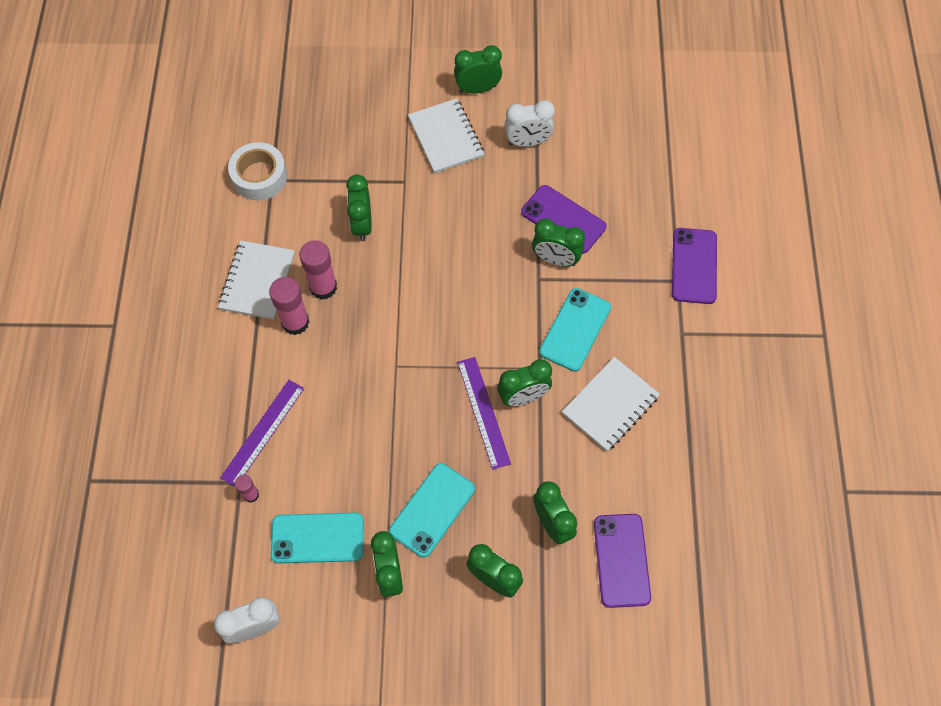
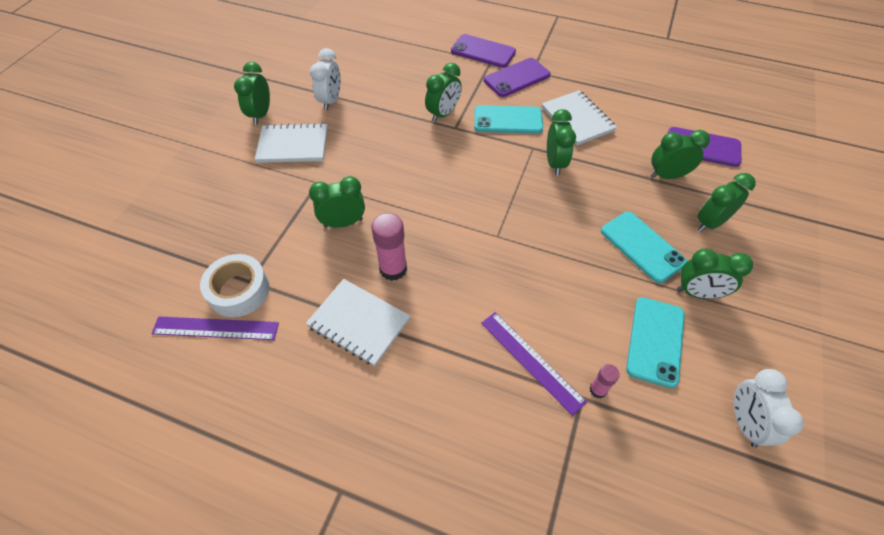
camera: 70 degrees left, 10 degrees down
pink glue stick [269,277,310,335] -> none
green clock [346,174,372,241] -> green clock turned 150 degrees clockwise [309,176,365,228]
purple ruler [457,357,511,470] -> purple ruler moved to [151,316,279,340]
purple phone [521,185,606,254] -> purple phone moved to [484,58,551,97]
turquoise phone [539,288,611,372] -> turquoise phone turned 45 degrees counterclockwise [474,105,543,133]

